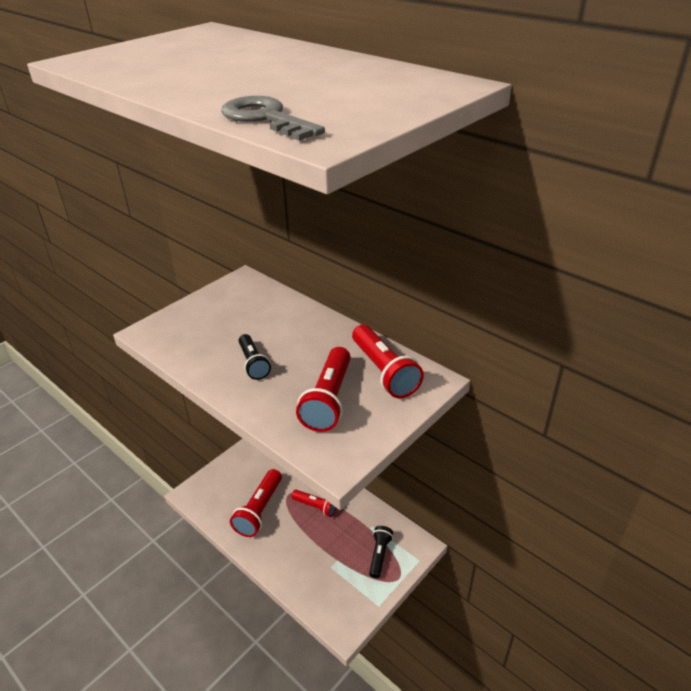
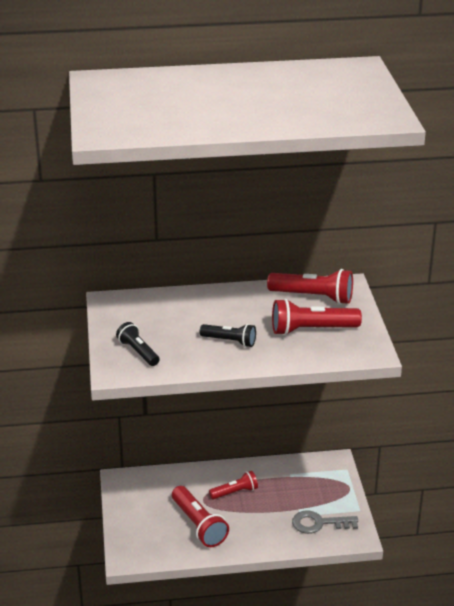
camera: 50 degrees left, 5 degrees down
grey key [221,96,325,141] -> grey key moved to [292,510,358,534]
red flashlight [296,347,351,432] -> red flashlight turned 120 degrees clockwise [272,299,362,336]
black flashlight [369,526,393,578] -> black flashlight moved to [116,322,160,366]

